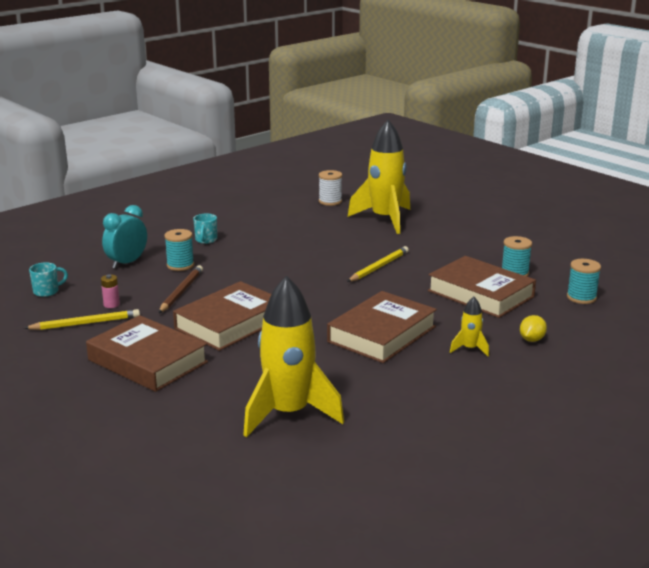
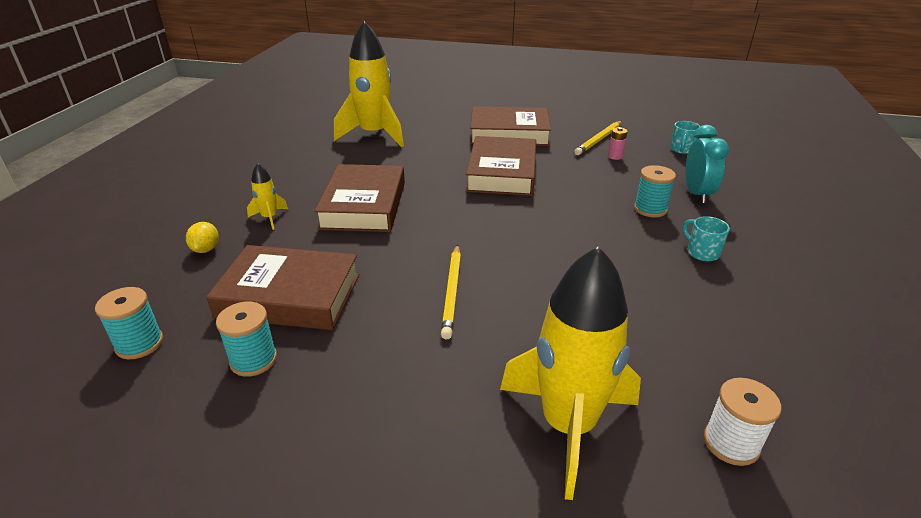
camera: 145 degrees right, 10 degrees up
brown pencil [159,265,203,313] -> none

